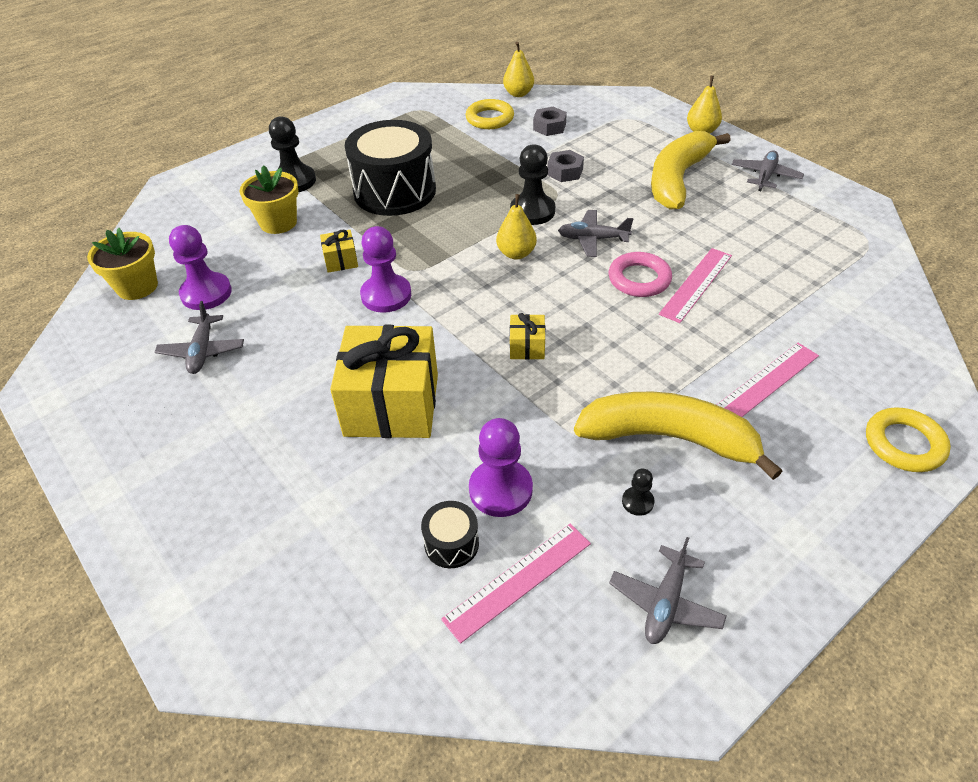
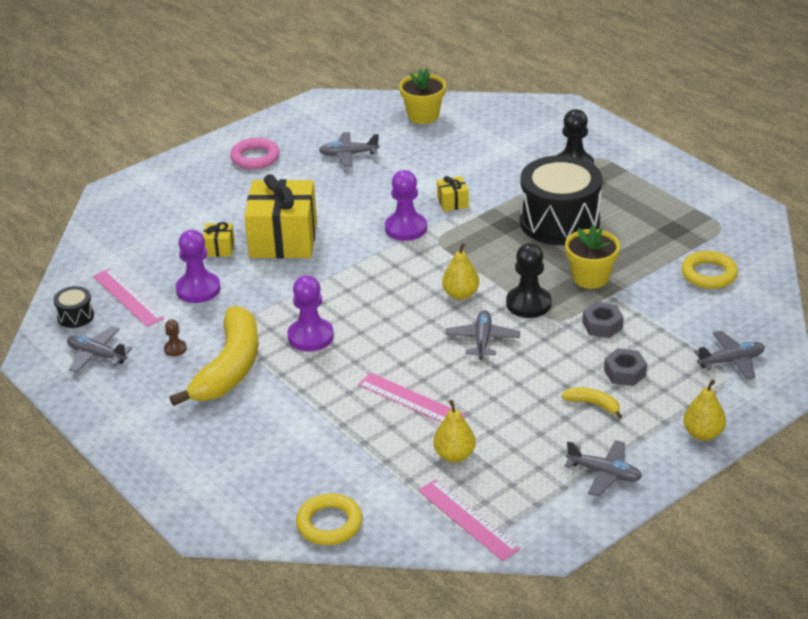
camera: 90 degrees right, 10 degrees down
purple pawn [169,225,232,310] -> purple pawn moved to [287,275,334,351]
yellow flower pot [239,165,299,234] -> yellow flower pot moved to [565,225,620,289]
black drum [421,501,479,568] -> black drum moved to [53,286,94,328]
yellow pear [503,42,534,97] -> yellow pear moved to [433,400,476,462]
yellow gift [510,313,545,359] -> yellow gift moved to [203,222,235,257]
grey nut [533,107,567,136] -> grey nut moved to [604,348,647,386]
pink ring [608,252,672,297] -> pink ring moved to [230,138,280,169]
black pawn [622,469,655,516] -> brown pawn [164,319,187,356]
yellow banana [651,131,731,210] -> yellow banana [562,387,622,419], size x0.42
pink ruler [717,343,819,417] -> pink ruler moved to [418,479,520,561]
yellow ring [866,407,951,472] -> yellow ring moved to [296,493,363,545]
none -> grey plane [694,331,765,380]

